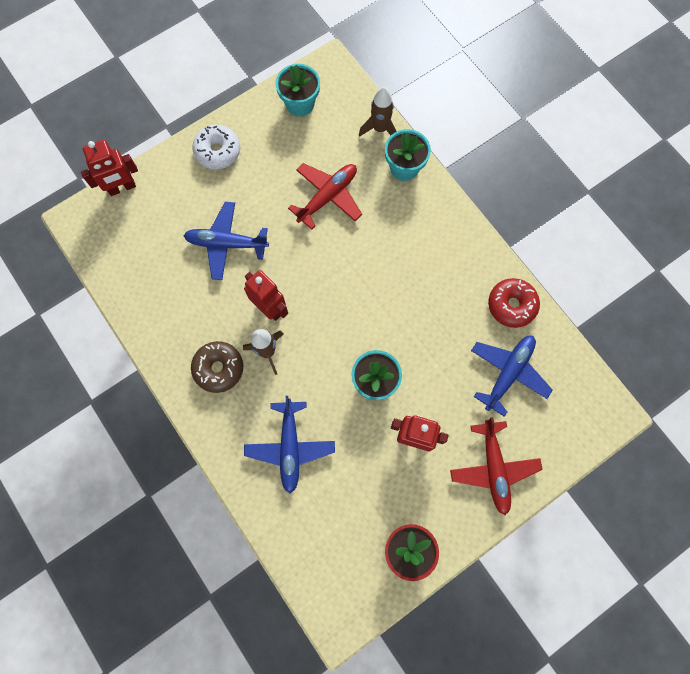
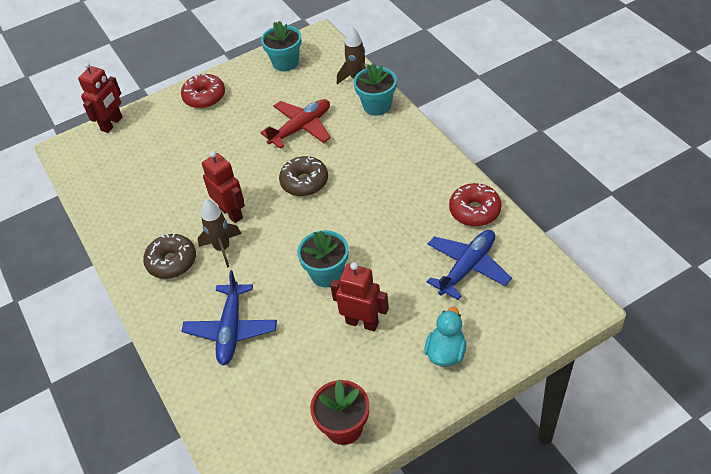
camera: 10 degrees right, 25 degrees down
red robot [81,140,138,196] -> red robot turned 45 degrees counterclockwise [78,62,122,133]
blue plane [183,202,269,280] -> none
white donut [192,125,240,170] -> red donut [181,73,225,108]
red plane [450,417,543,515] -> turquoise duck [424,307,467,367]
none -> brown donut [279,155,328,196]

